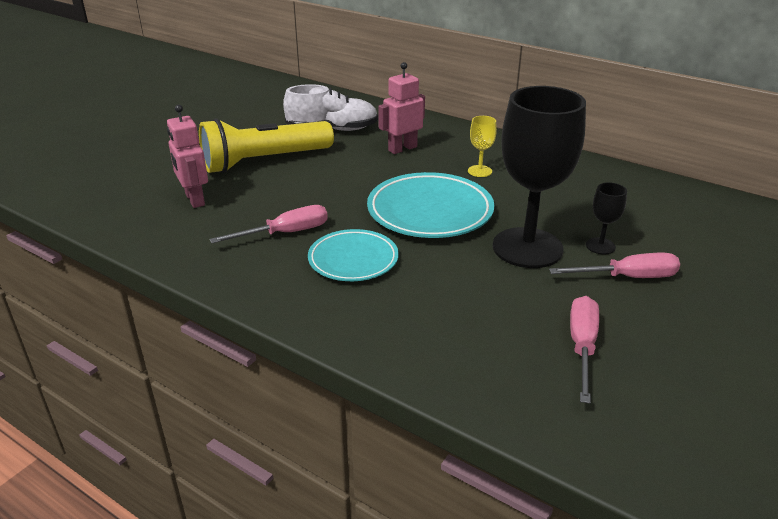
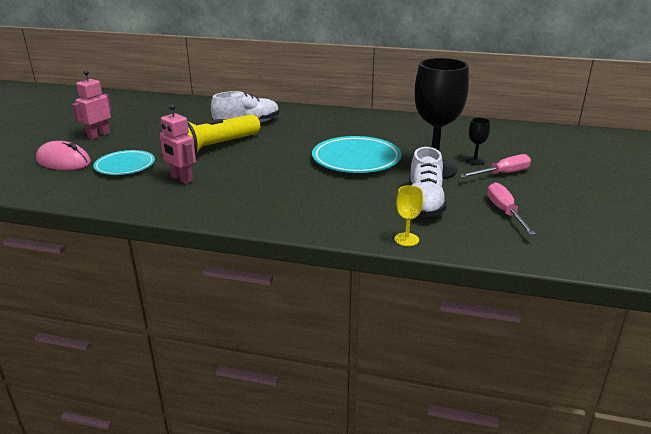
camera: 20 degrees left, 5 degrees down
pink screwdriver [210,205,328,243] -> none
turquoise plate [308,229,399,281] -> turquoise plate moved to [93,150,155,175]
pink robot [378,62,425,154] -> pink robot moved to [72,70,112,140]
yellow goblet [468,116,497,177] -> yellow goblet moved to [395,185,423,246]
none -> pink mouse [36,141,91,170]
none -> white shoe [409,147,447,217]

